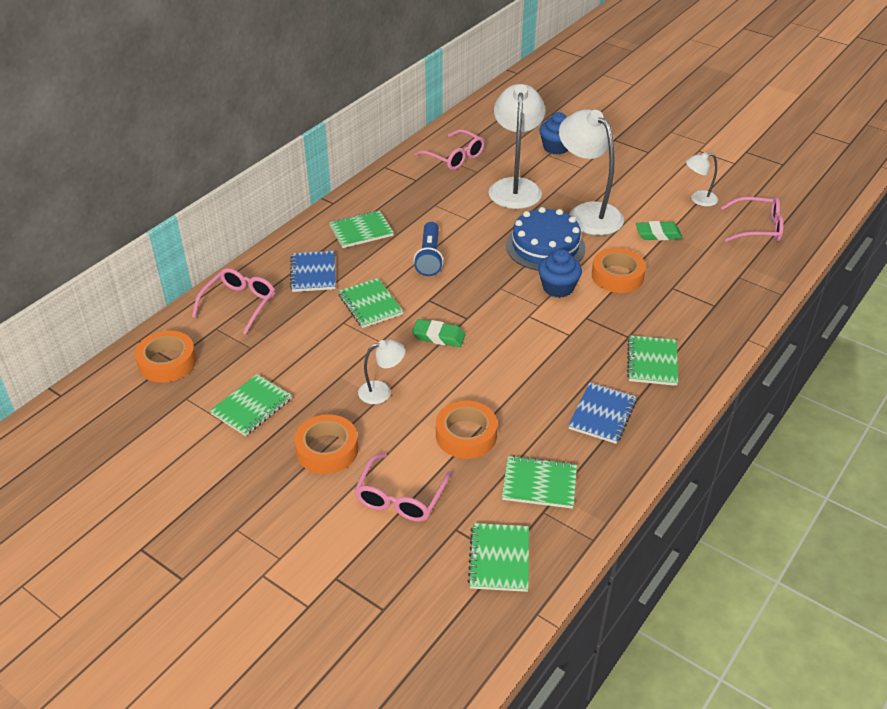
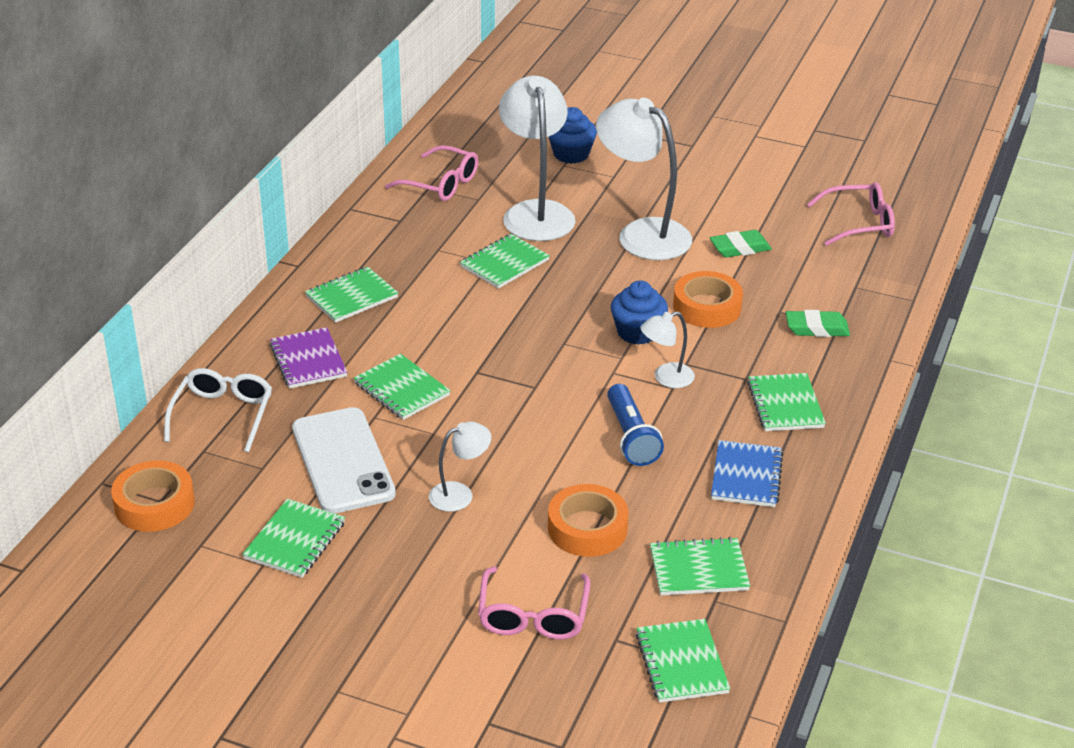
camera: 15 degrees left, 5 degrees down
pink glasses [192,268,275,334] -> white glasses [164,368,272,452]
blue notebook [290,251,336,292] -> purple notebook [270,327,347,388]
orange tape [294,414,358,474] -> none
green eraser [412,319,465,347] -> green eraser moved to [786,310,850,337]
blue flashlight [414,222,443,276] -> blue flashlight moved to [607,384,664,466]
blue cake [506,207,585,271] -> none
white lamp [686,152,718,206] -> white lamp moved to [640,312,695,388]
none -> white phone [292,407,396,513]
none -> green notebook [460,234,550,289]

